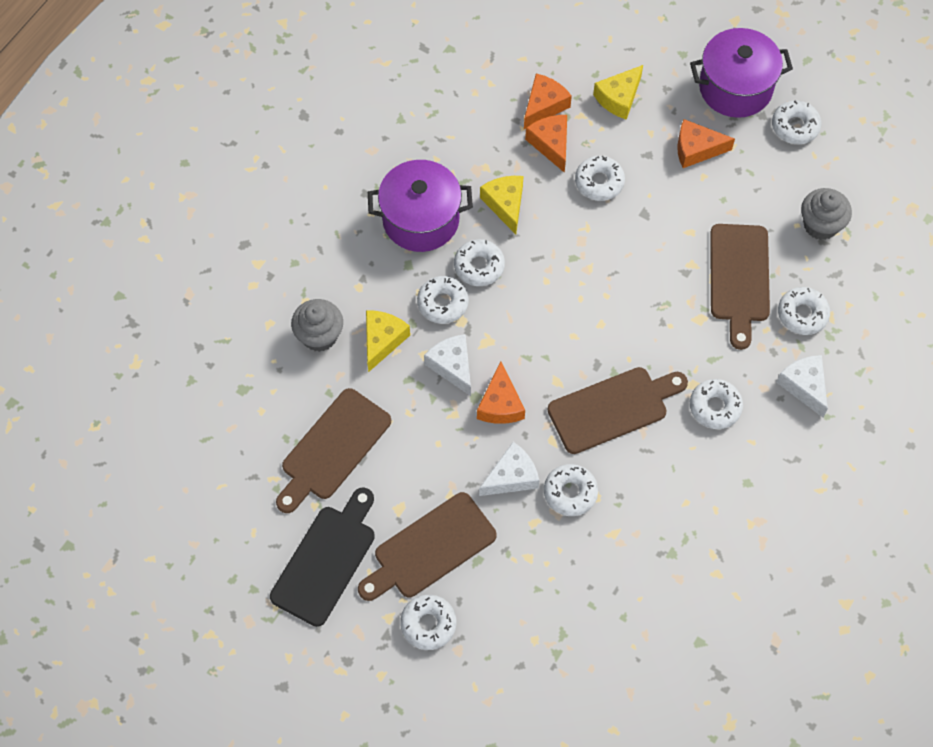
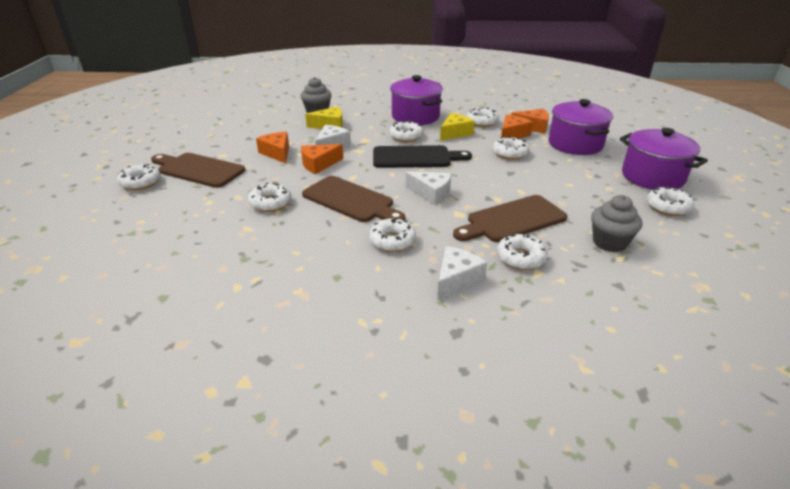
camera: 60 degrees right, 30 degrees down
black cutting board [270,487,375,627] -> black cutting board moved to [373,145,472,168]
brown cutting board [276,388,391,513] -> none
white donut [417,276,469,324] -> white donut moved to [467,107,499,127]
white cheese [479,442,539,496] -> white cheese moved to [405,171,451,205]
yellow cheese [593,65,643,120] -> purple pot [549,99,613,155]
orange cheese [677,119,735,168] -> orange cheese moved to [256,132,289,163]

